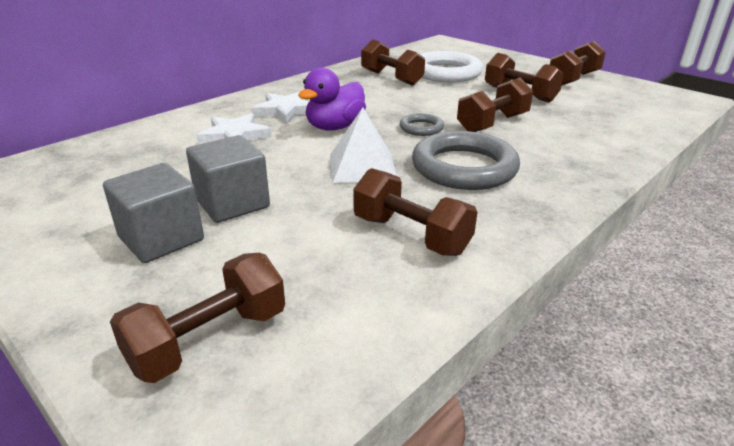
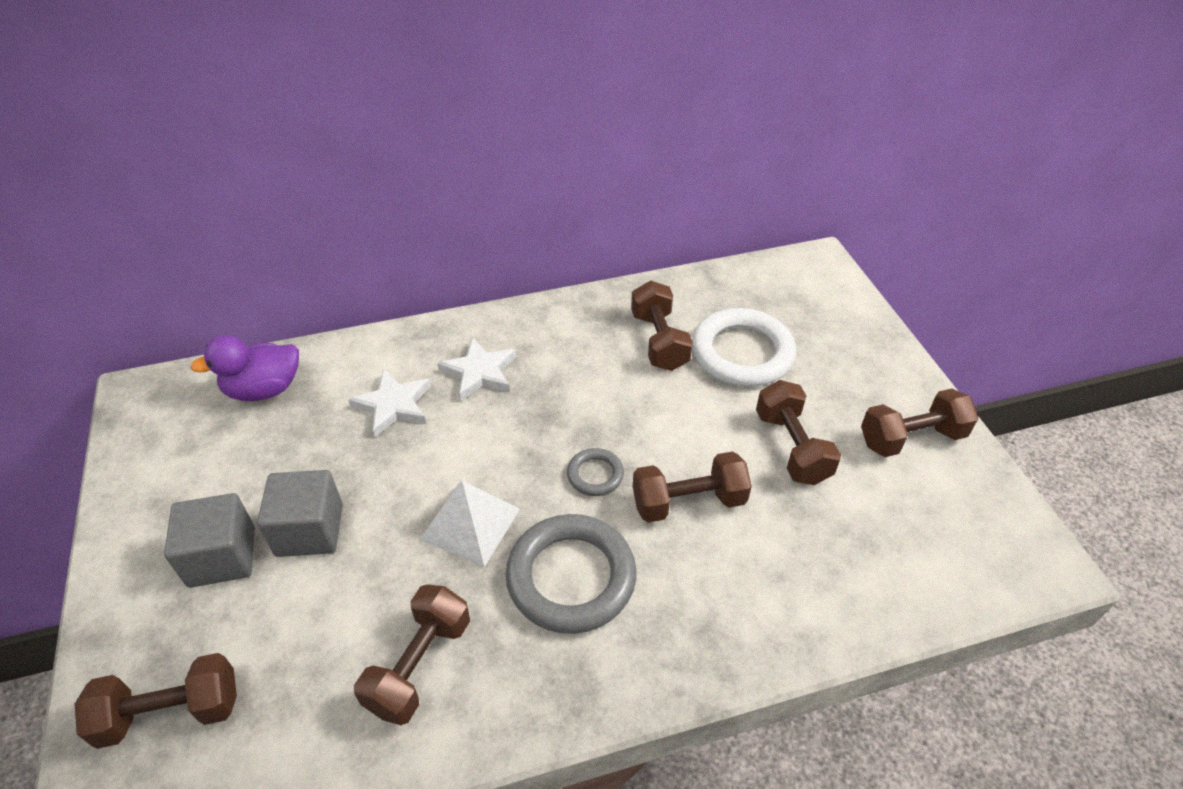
camera: 30 degrees right, 15 degrees up
purple duck [298,67,366,131] -> purple duck moved to [190,335,299,401]
brown dumbbell [353,168,477,256] -> brown dumbbell turned 45 degrees clockwise [354,584,470,725]

